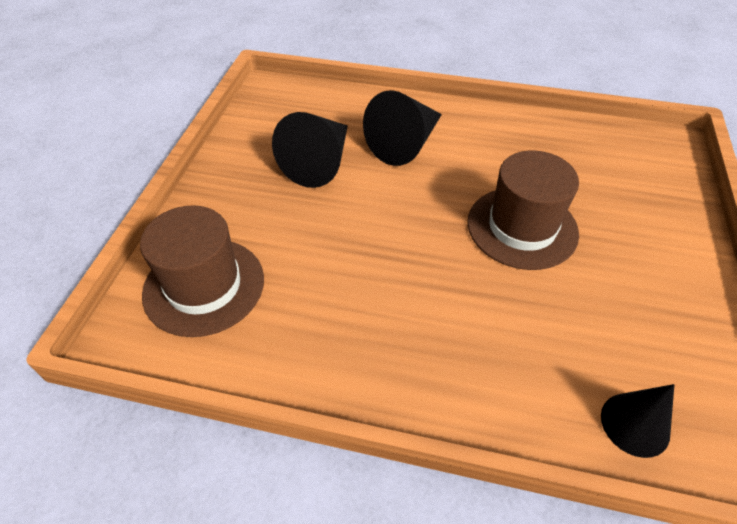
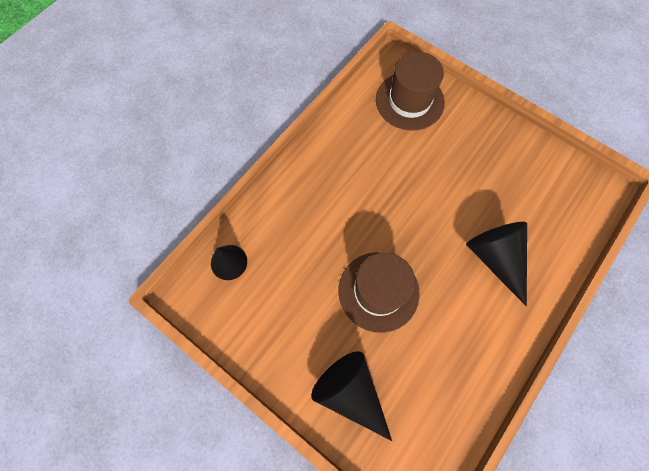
camera: 115 degrees right, 20 degrees up
black cone [272,112,348,188] -> black cone moved to [311,351,392,441]

